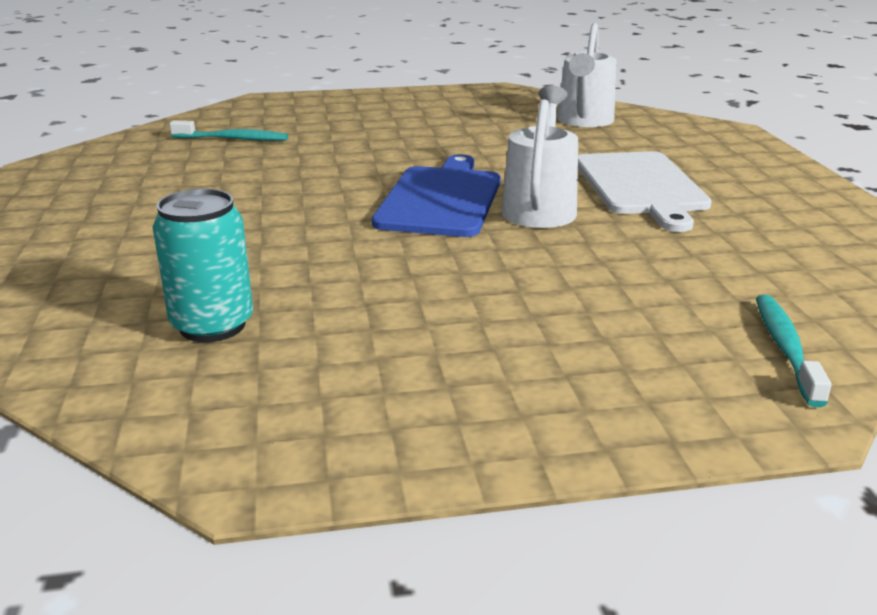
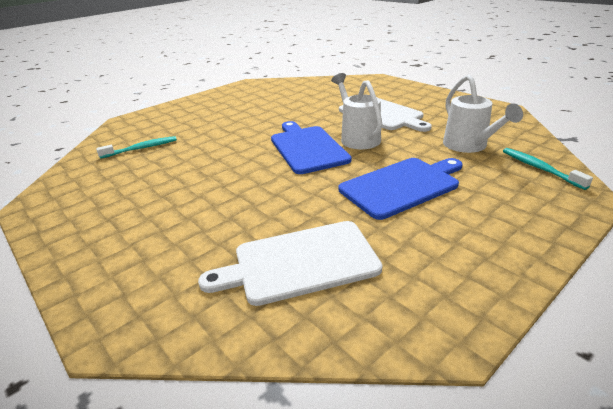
camera: 30 degrees left, 5 degrees up
turquoise can [153,189,253,342] -> white cutting board [198,221,383,306]
white watering can [557,23,617,127] -> white watering can moved to [443,74,523,153]
none -> blue cutting board [339,158,463,220]

